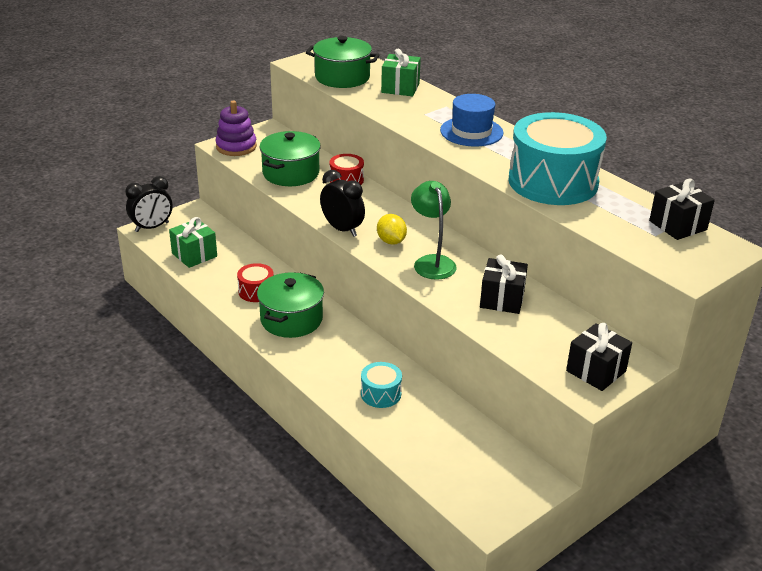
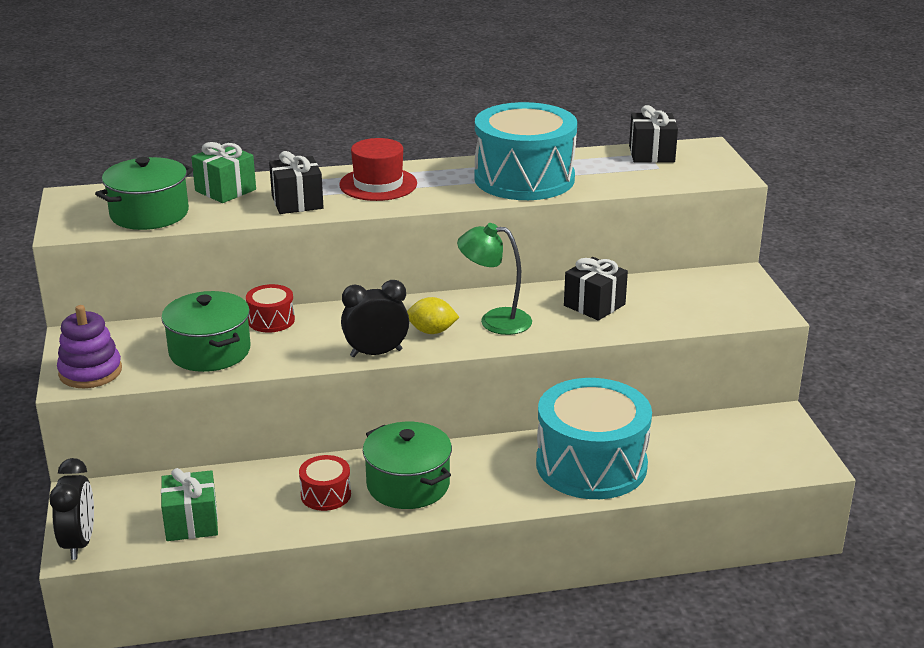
camera: 60 degrees left, 5 degrees down
turquoise drum [361,362,402,408] -> turquoise drum [536,378,652,499], size x2.28
blue hat [440,94,504,146] -> red hat [339,138,417,201]
black gift [566,323,632,391] -> black gift moved to [269,151,324,214]

